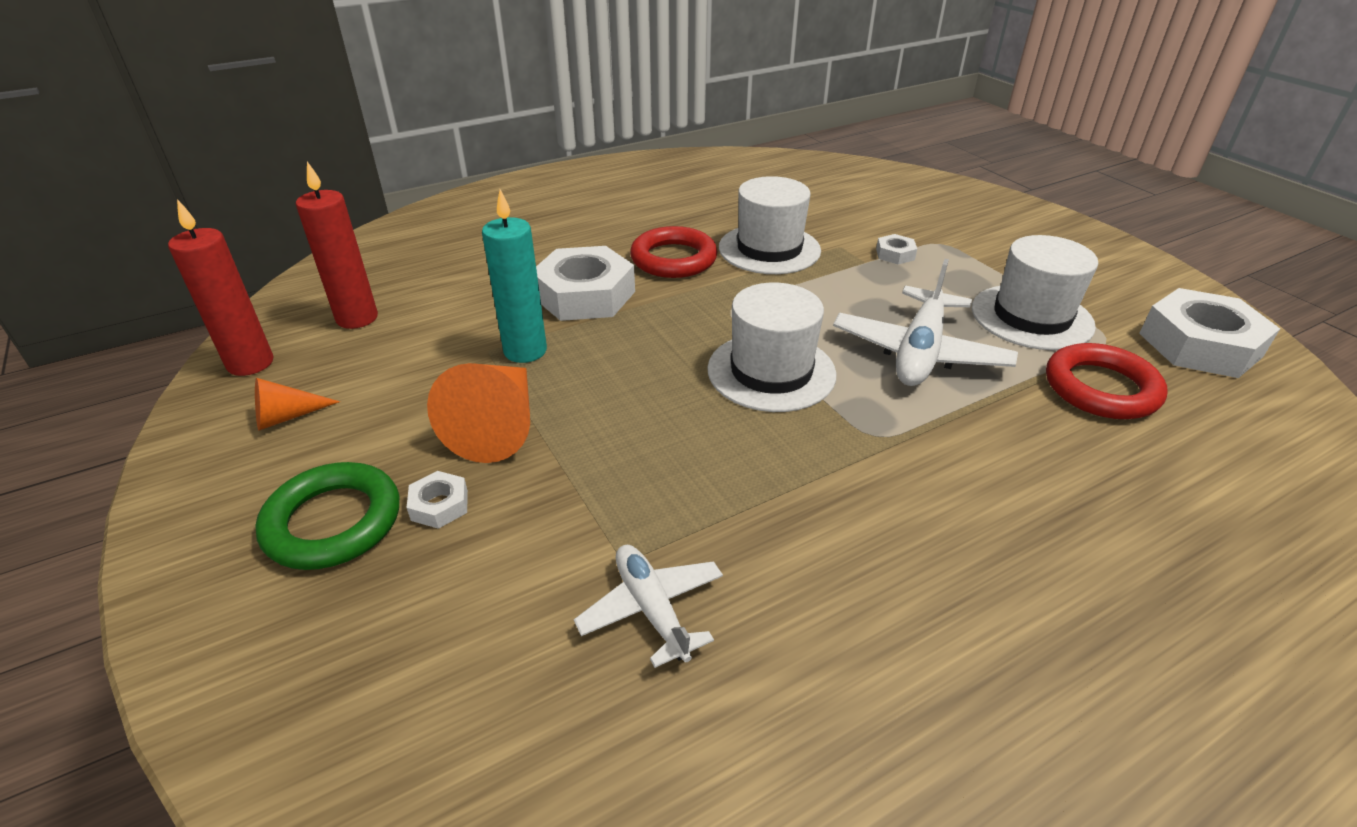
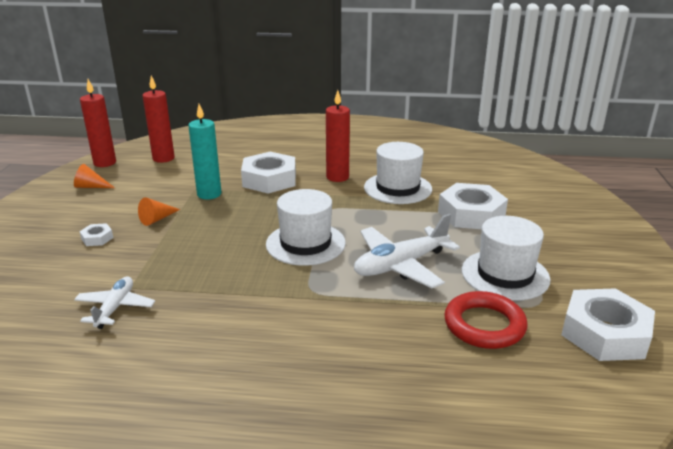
camera: 35 degrees right, 10 degrees down
green ring [255,462,399,570] -> none
orange cone [427,363,530,463] -> orange cone [138,197,180,226], size x0.53
red ring [630,226,718,278] -> red candle [326,90,350,182]
white nut [876,234,917,265] -> white nut [438,183,508,229], size x2.27

